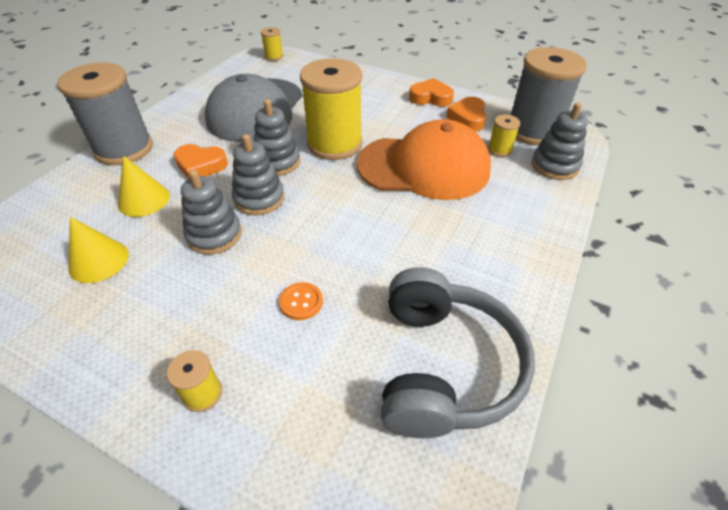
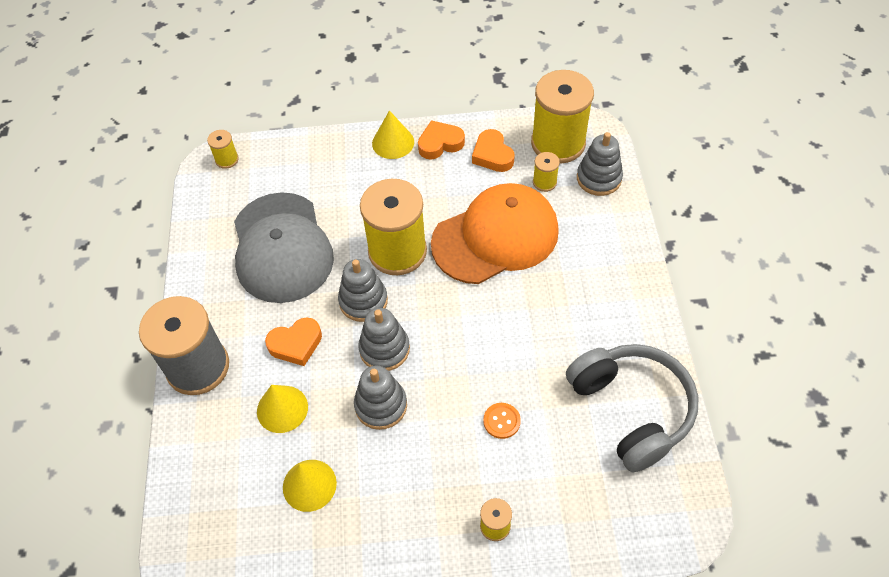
camera: 30 degrees left, 10 degrees up
grey spool [511,47,587,146] -> yellow spool [531,70,594,164]
none -> yellow cone [372,110,414,159]

